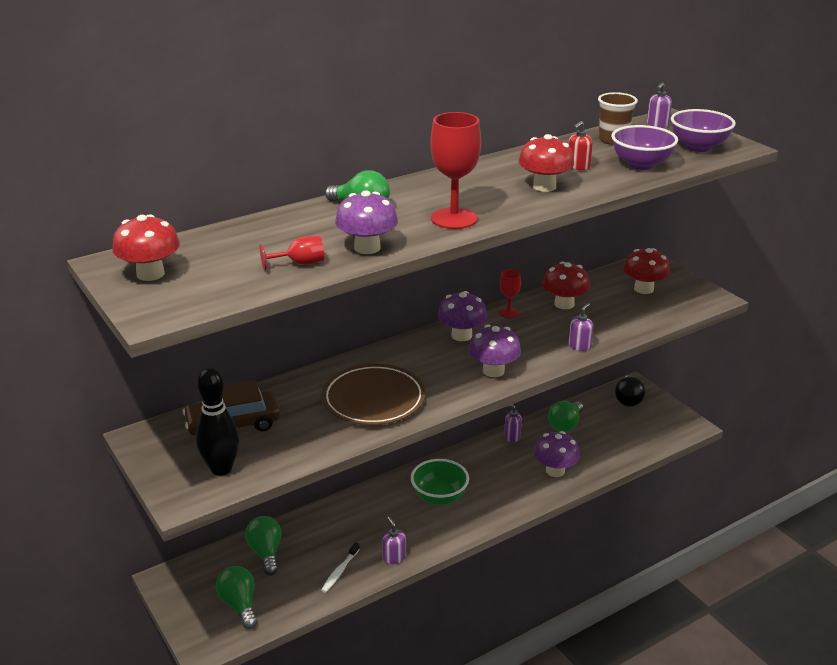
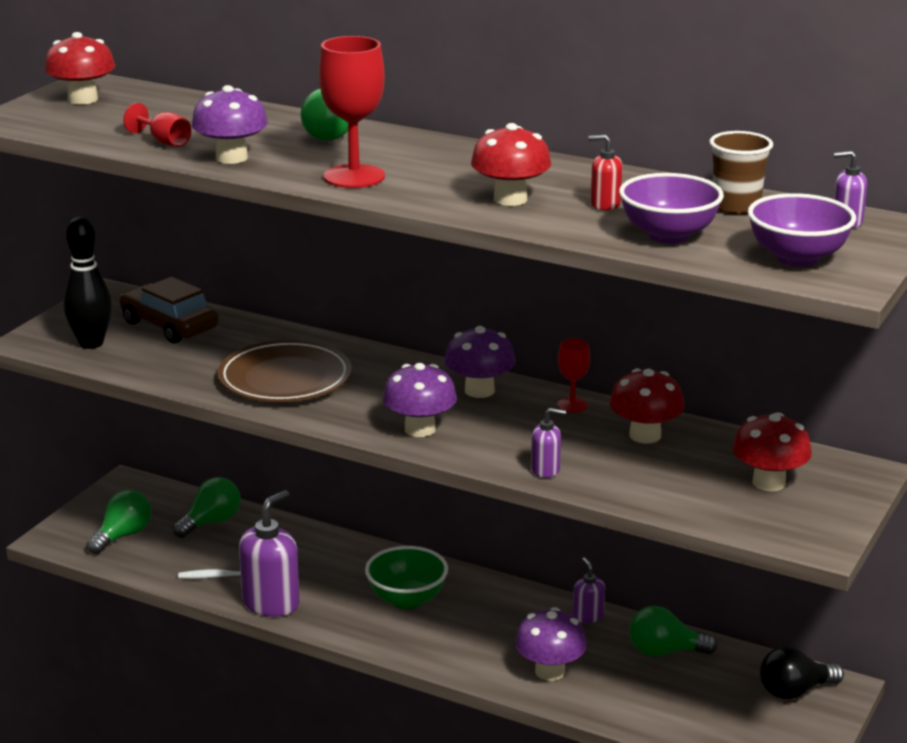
camera: 60 degrees right, 5 degrees down
purple soap dispenser [382,517,406,564] -> purple soap dispenser [239,490,300,617], size x1.95

